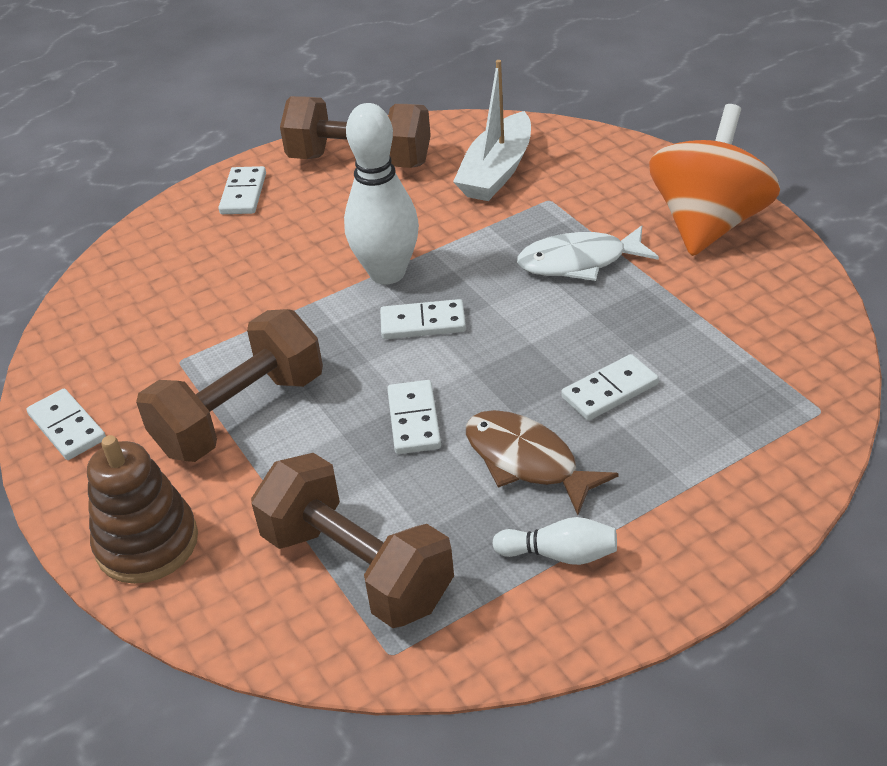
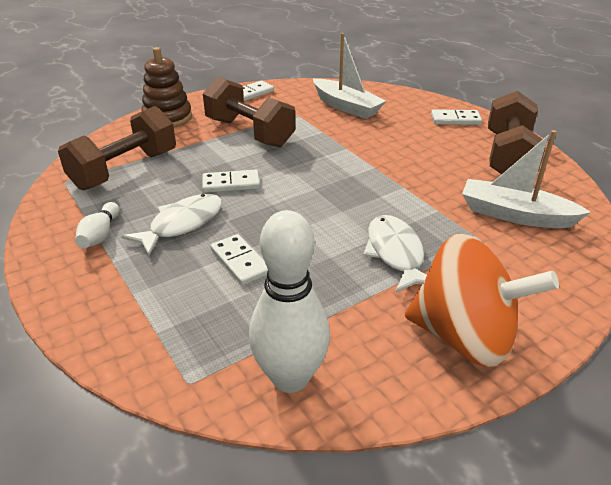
camera: 85 degrees right, 5 degrees down
white bowling pin [344,103,419,285] -> white bowling pin moved to [249,210,330,393]
white domino [380,299,466,339] -> none
brown fish [466,410,619,515] -> white fish [122,194,222,256]
none -> white boat [313,33,386,119]

